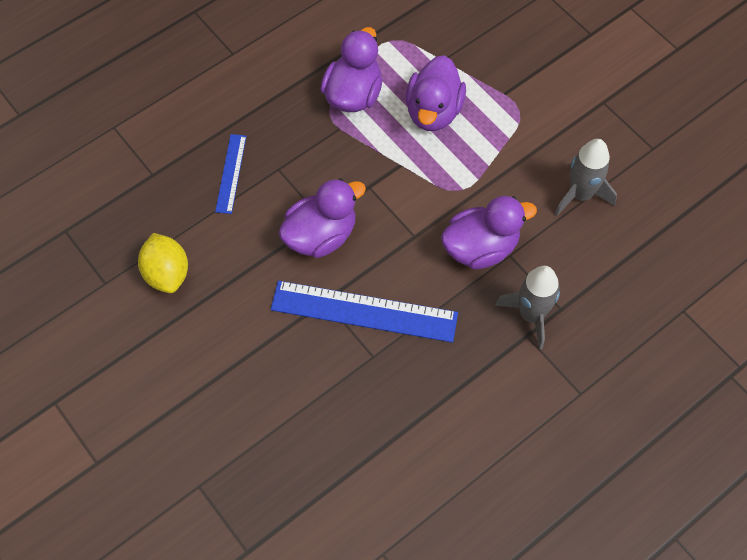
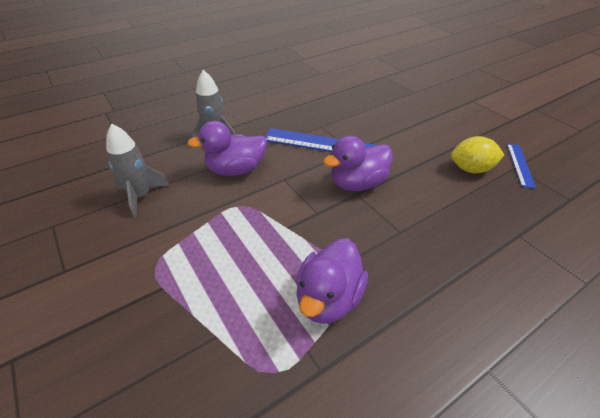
camera: 175 degrees left, 20 degrees down
yellow lemon [138,233,188,293] -> yellow lemon turned 75 degrees counterclockwise [451,136,504,173]
blue ruler [215,134,246,214] -> blue ruler moved to [507,144,536,188]
purple duck [406,55,466,131] -> none

